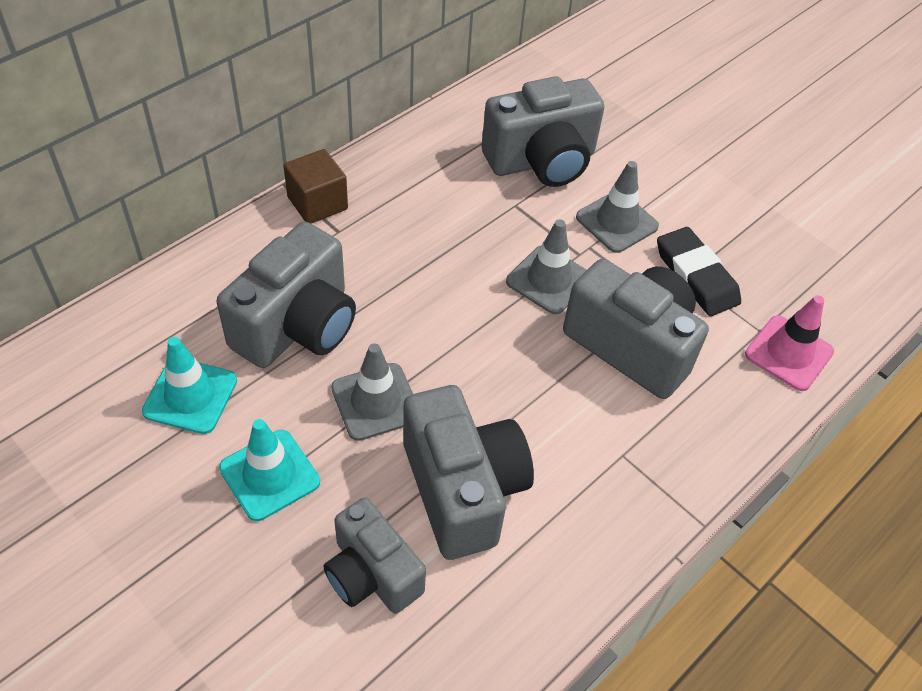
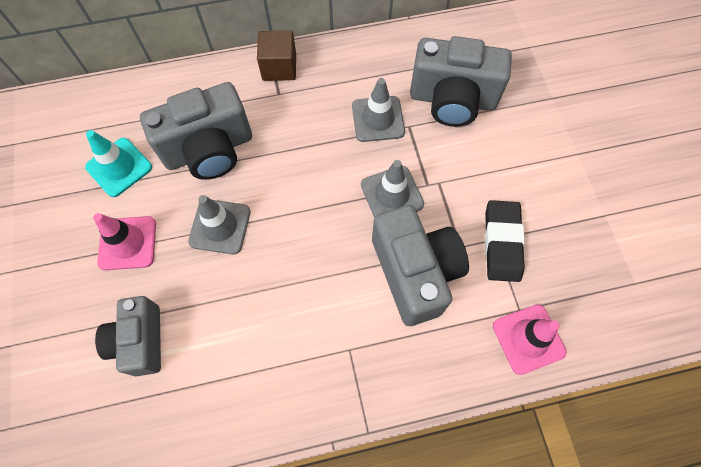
camera: 35 degrees right, 15 degrees up
turquoise traffic cone [219,419,320,521] -> pink traffic cone [93,213,156,270]
grey camera [403,385,534,560] -> none
grey traffic cone [576,161,659,253] -> grey traffic cone moved to [352,78,405,142]

